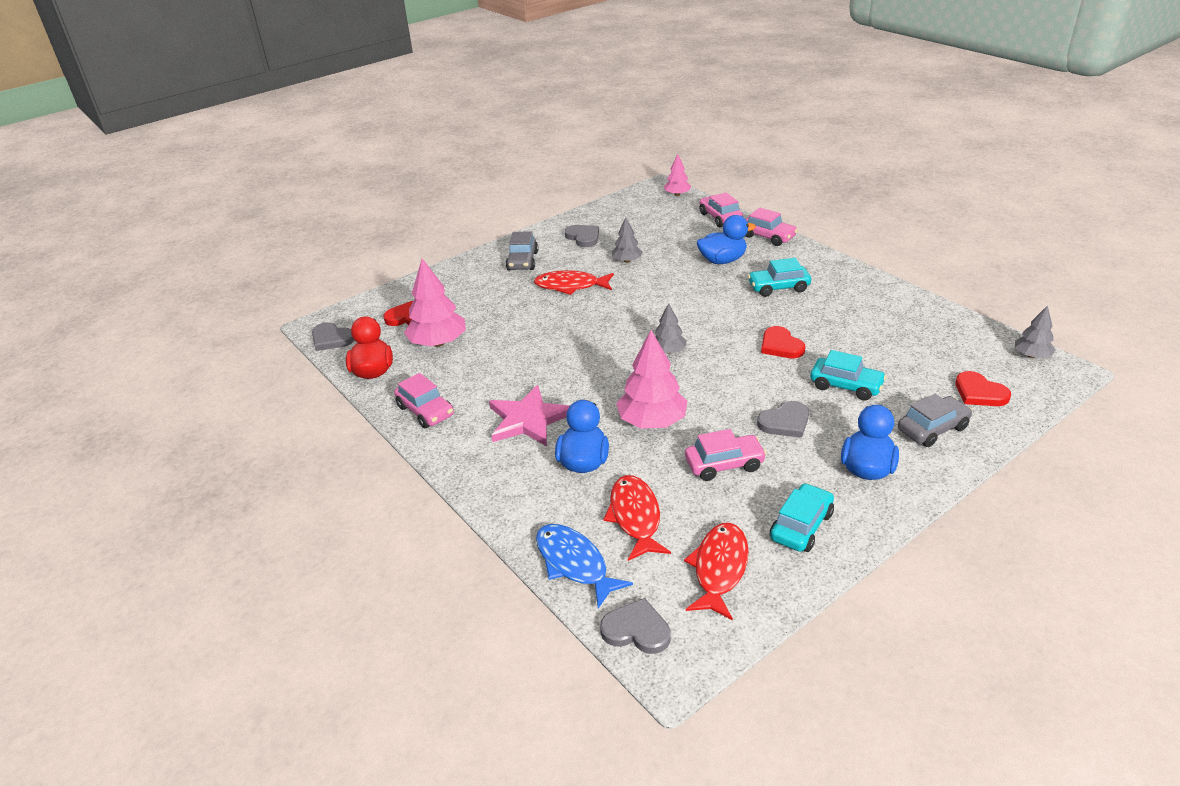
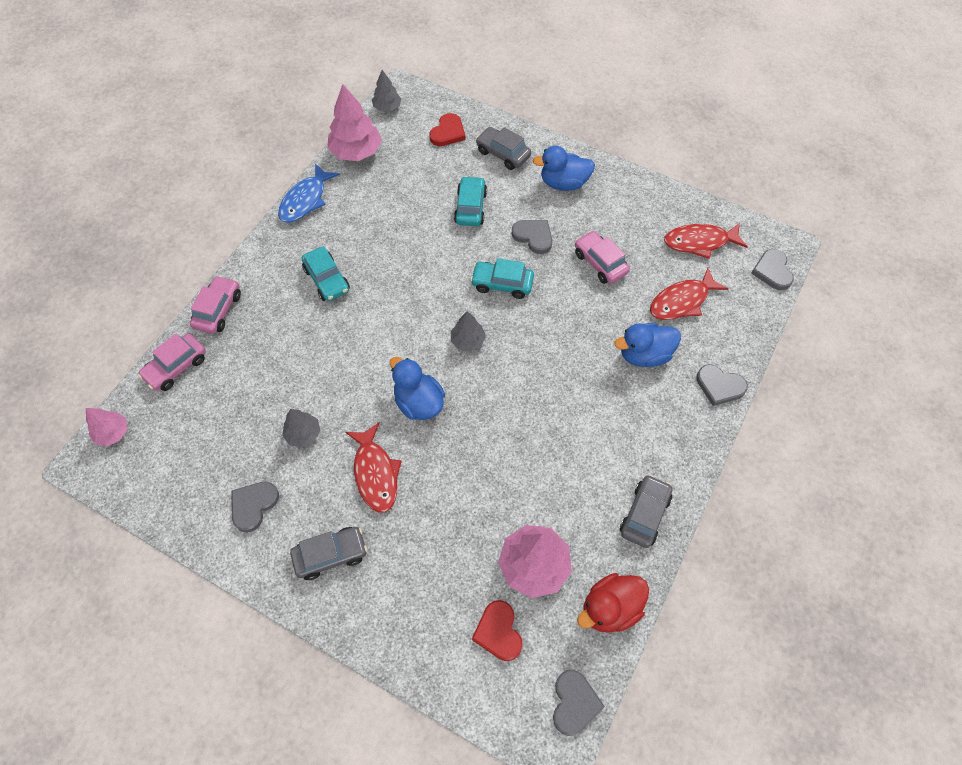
camera: 115 degrees left, 25 degrees up
pink car [394,373,454,428] -> grey car [620,474,672,548]
pink star [489,385,570,446] -> none
blue fish [536,524,633,608] -> blue fish moved to [278,163,340,223]
pink tree [616,330,687,429] -> pink tree moved to [327,84,382,161]
blue duck [697,215,756,264] -> blue duck moved to [390,357,445,420]
red heart [761,326,805,358] -> none
turquoise car [770,483,834,552] -> turquoise car moved to [470,258,534,299]
none -> grey heart [696,364,748,406]

